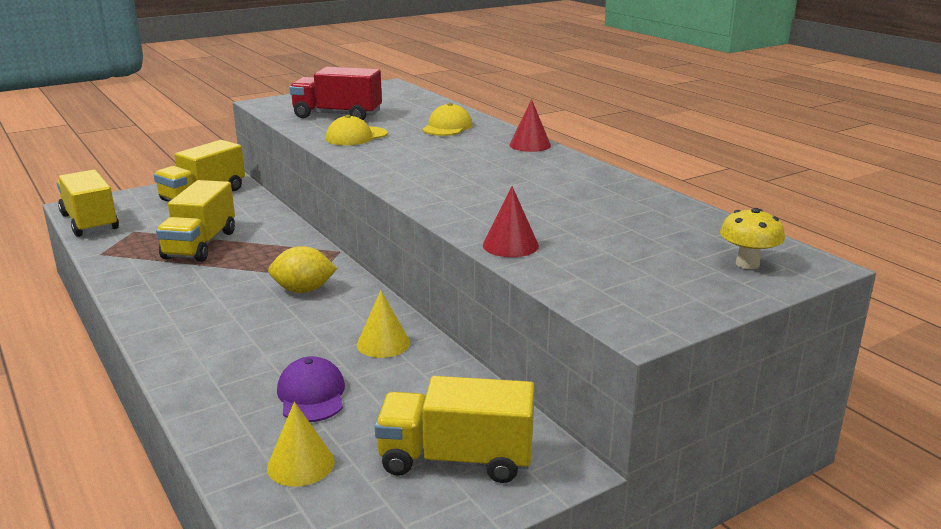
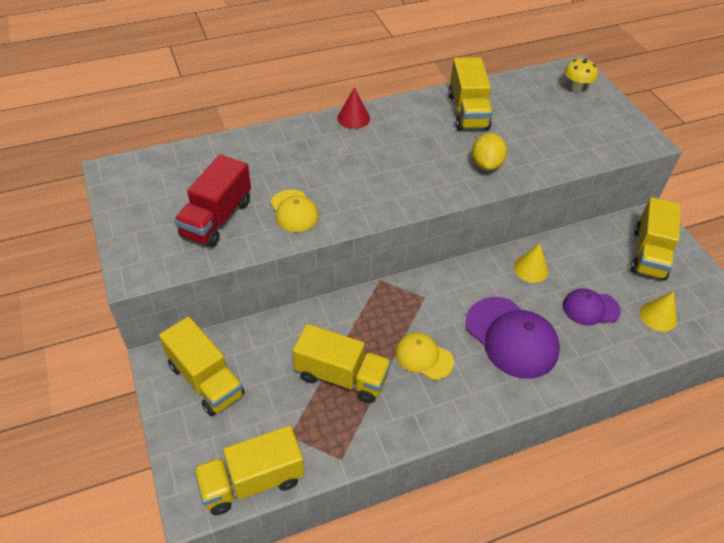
camera: 80 degrees left, 25 degrees up
yellow lemon [268,246,337,293] -> yellow lemon moved to [472,133,507,171]
yellow cap [422,103,472,136] -> yellow cap moved to [395,332,454,380]
red cone [483,186,539,257] -> none
none -> yellow truck [448,57,493,131]
none -> purple cap [466,297,560,379]

